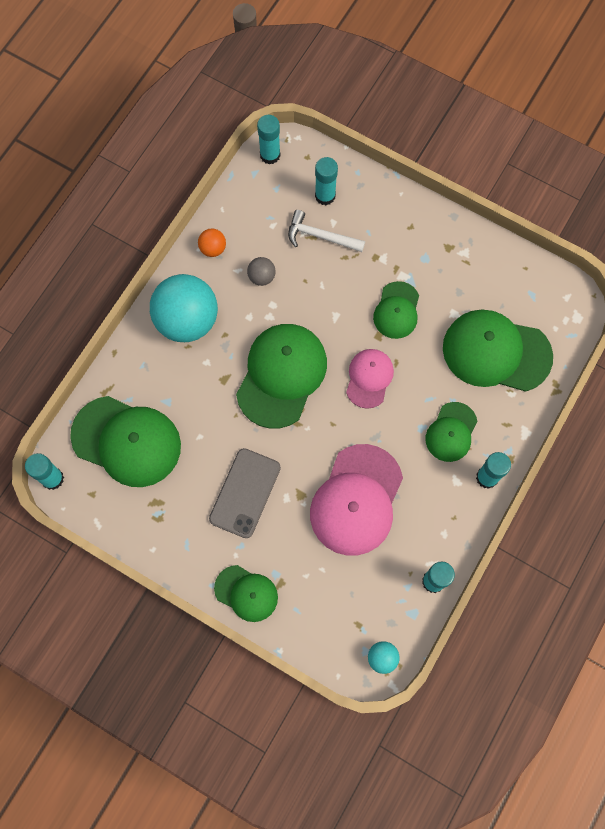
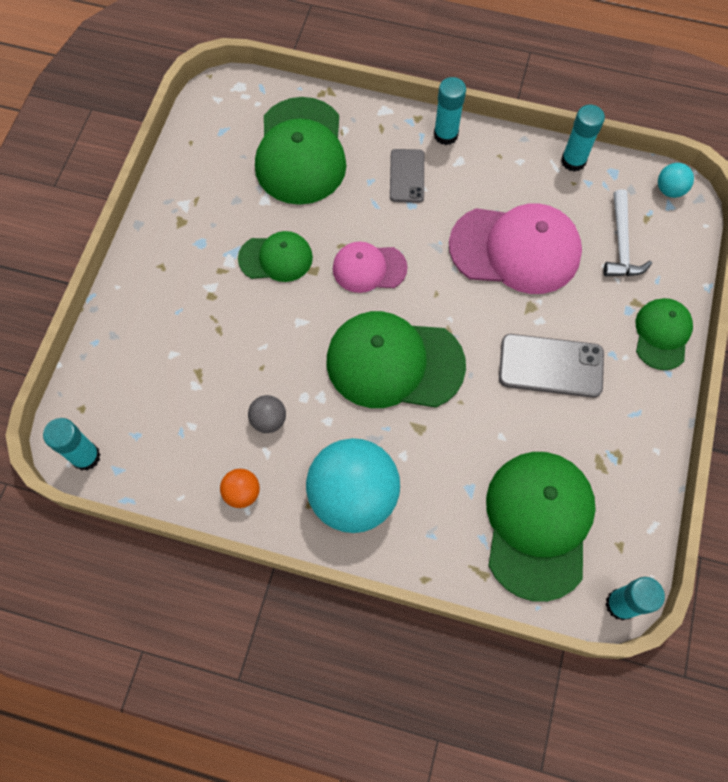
camera: 105 degrees left, 5 degrees down
white hammer [288,210,365,252] -> white hammer moved to [604,189,652,276]
turquoise glue stick [315,157,338,205] -> none
green cap [426,402,477,462] -> grey phone [390,149,424,203]

